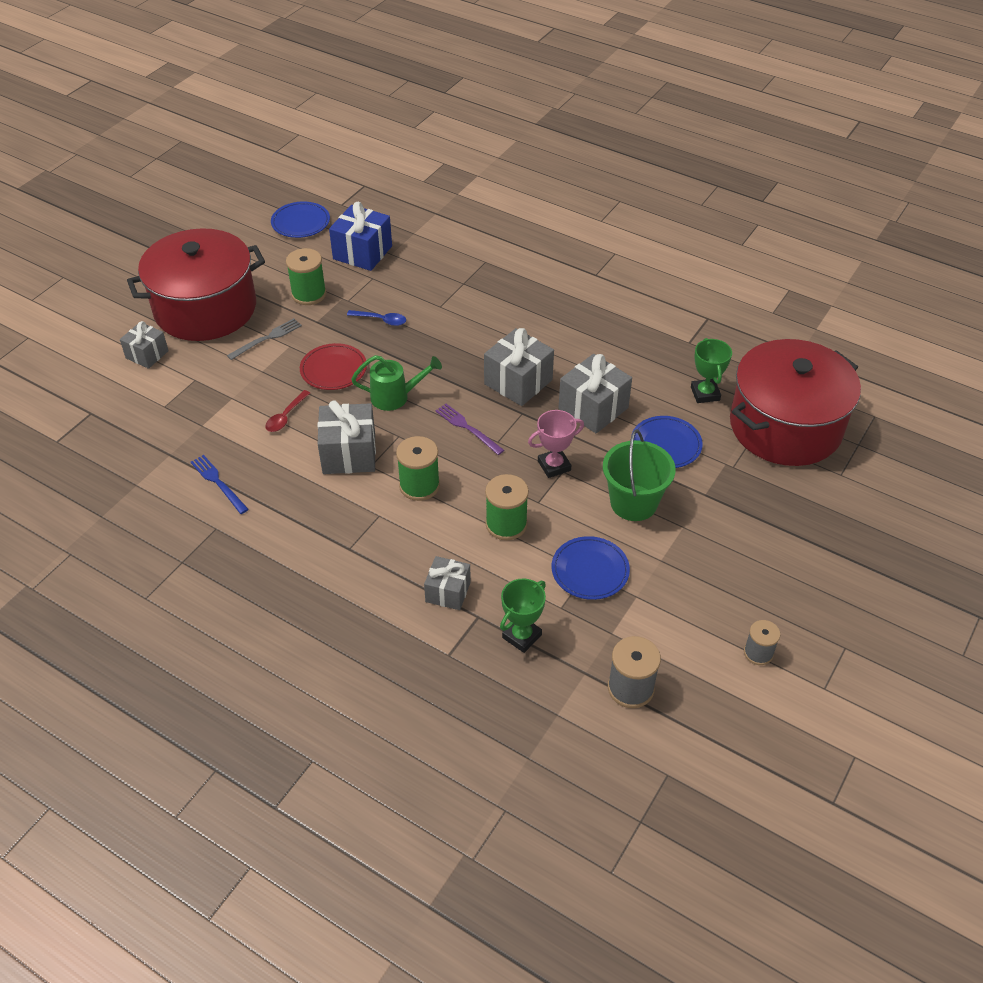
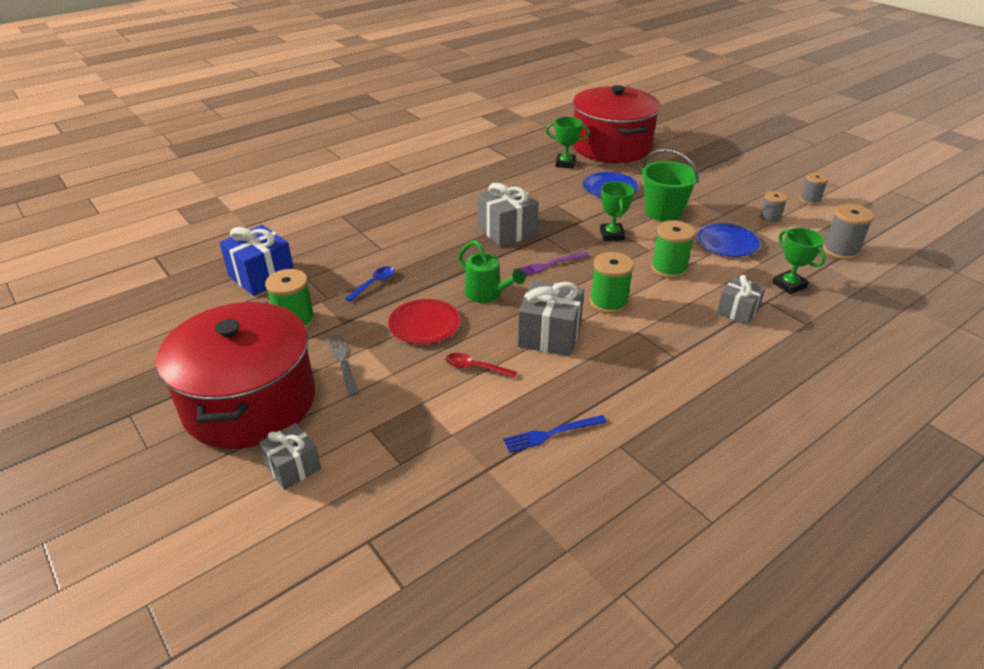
camera: 70 degrees left, 10 degrees down
red spoon [266,390,310,432] -> red spoon turned 150 degrees clockwise [445,353,517,378]
blue plate [271,201,330,238] -> none
green watering can [351,355,442,411] -> green watering can turned 120 degrees clockwise [458,240,526,303]
pink trophy [528,410,584,478] -> green trophy [600,182,634,241]
grey gift [559,354,632,433] -> none
none -> grey spool [759,191,788,225]

